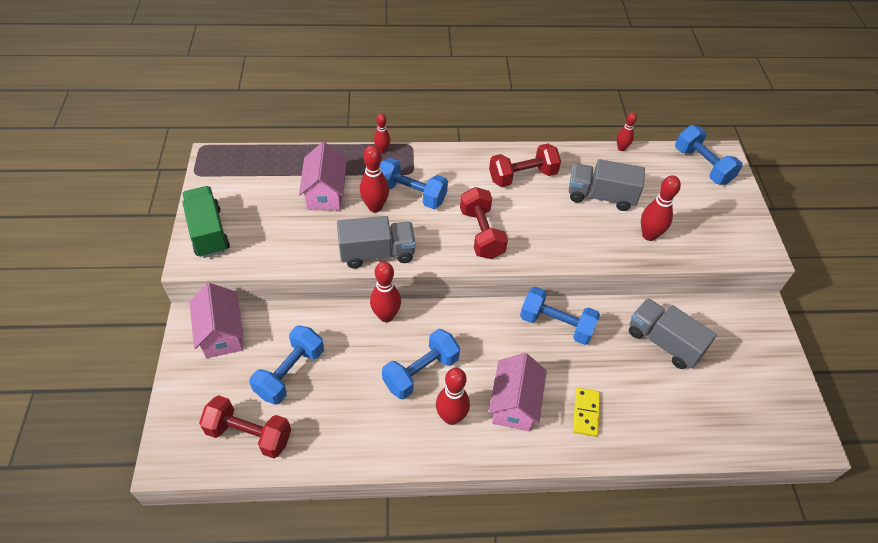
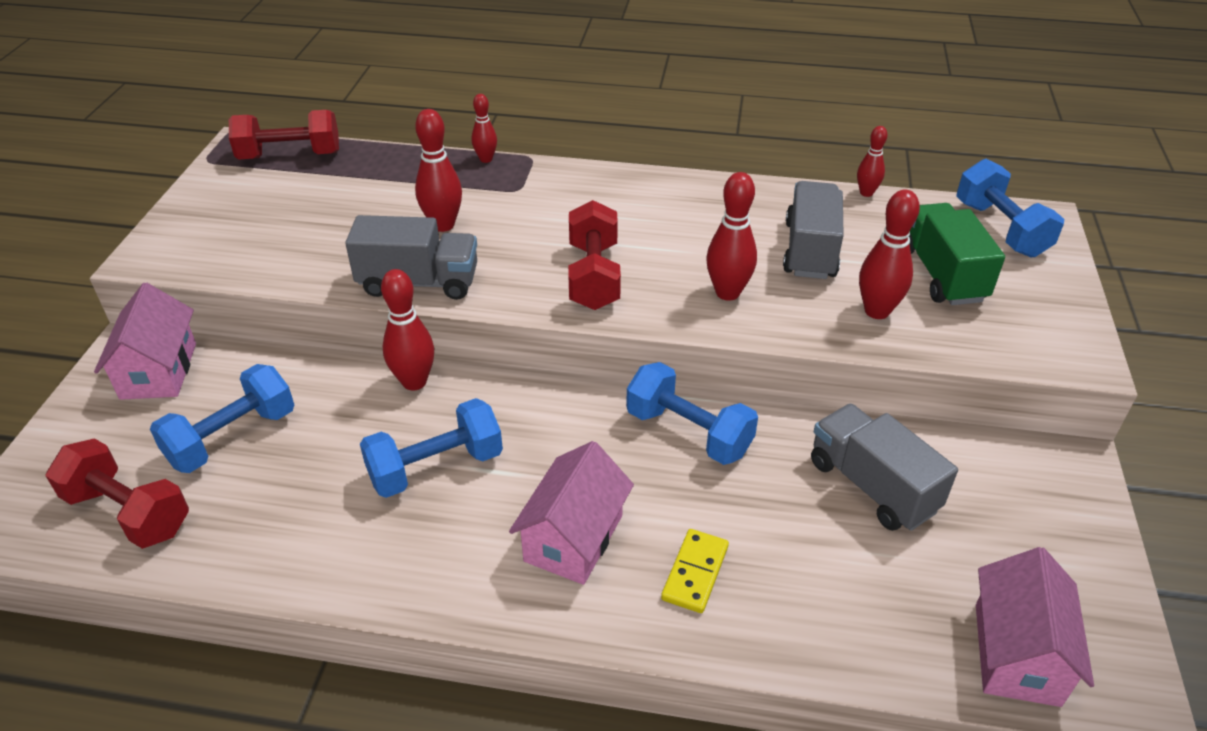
camera: 15 degrees right, 10 degrees down
green truck [182,186,230,258] -> green truck moved to [909,203,1005,305]
pink house [299,142,347,210] -> pink house moved to [976,547,1094,707]
blue dumbbell [380,158,448,209] -> none
red bowling pin [436,368,470,425] -> red bowling pin moved to [706,172,757,301]
red dumbbell [489,143,561,187] -> red dumbbell moved to [229,110,339,160]
grey truck [569,159,645,211] -> grey truck turned 75 degrees clockwise [783,181,844,279]

